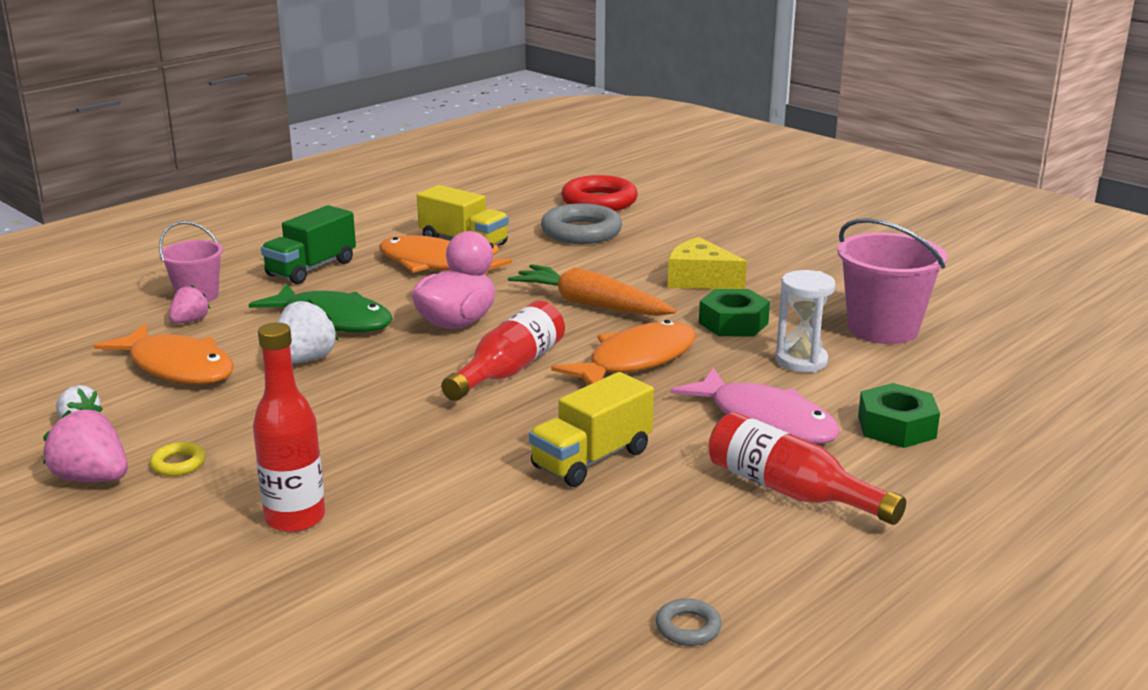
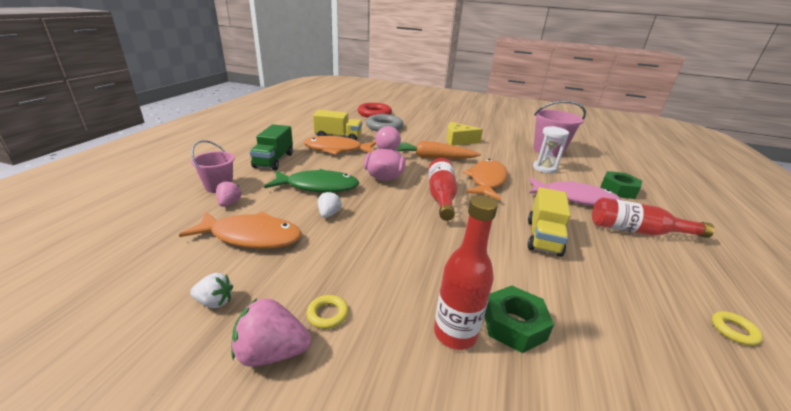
camera: 30 degrees left, 5 degrees up
white strawberry [277,299,339,364] -> white strawberry [318,191,342,218], size x0.62
grey ring [656,598,722,646] -> yellow ring [712,311,763,346]
green nut [699,289,770,336] -> green nut moved to [485,286,554,353]

